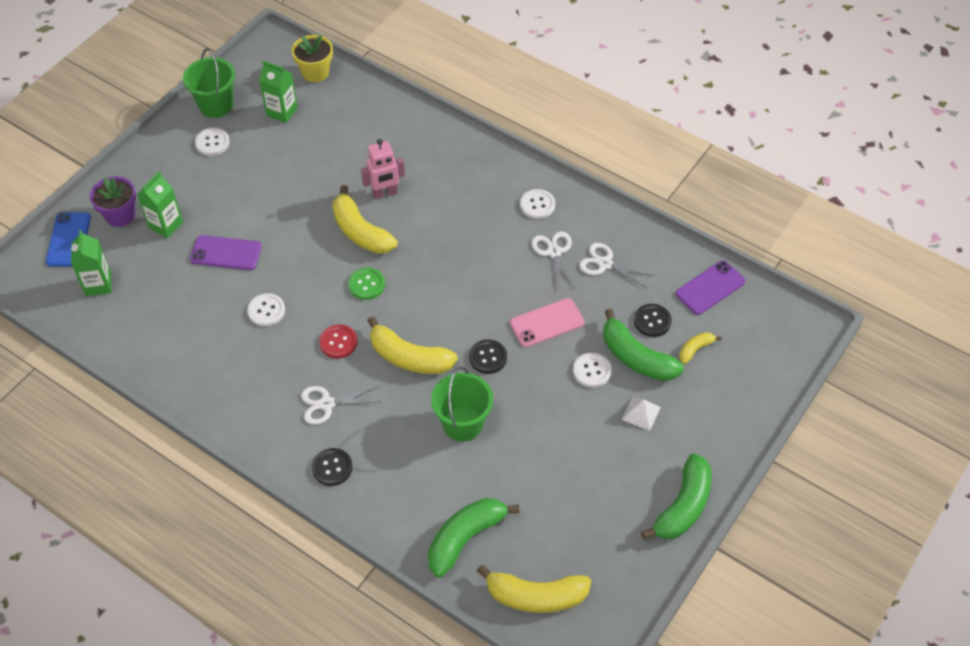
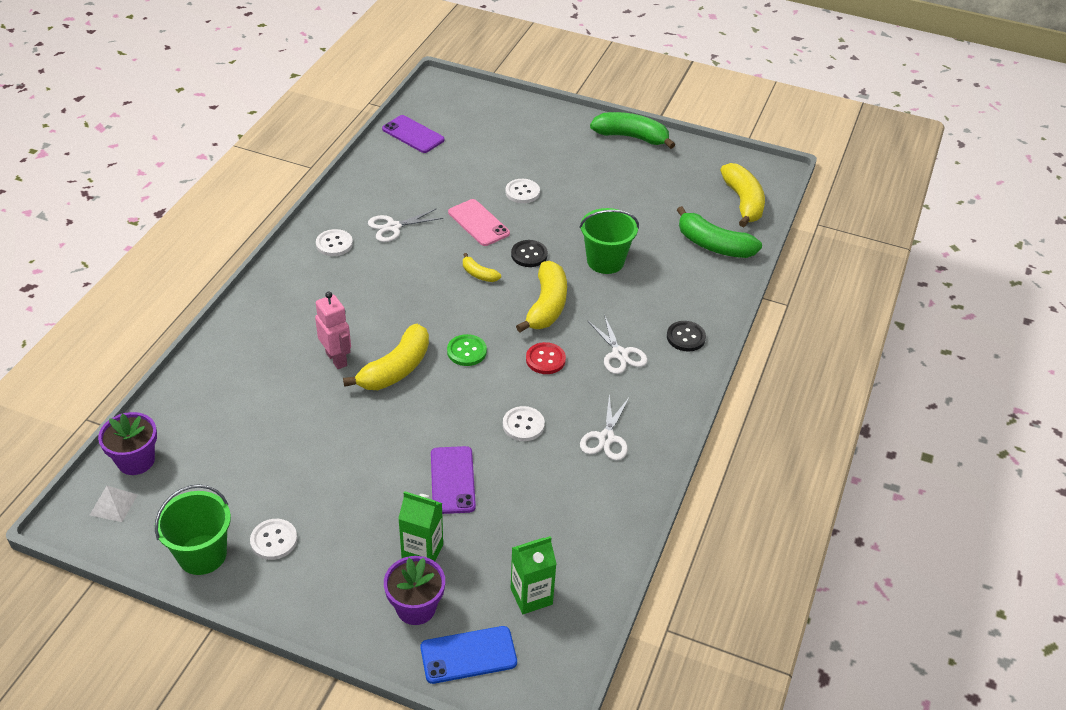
camera: 105 degrees left, 10 degrees down
green carton [259,61,298,123] -> none
yellow flower pot [291,35,333,82] -> purple flower pot [98,412,157,475]
white scissors [579,243,654,289] -> white scissors moved to [580,395,629,461]
green banana [603,309,684,381] -> none
white pyramid [622,396,661,431] -> white pyramid moved to [90,486,137,522]
black button [634,304,672,337] -> none
yellow banana [679,332,721,364] -> yellow banana moved to [463,253,501,282]

